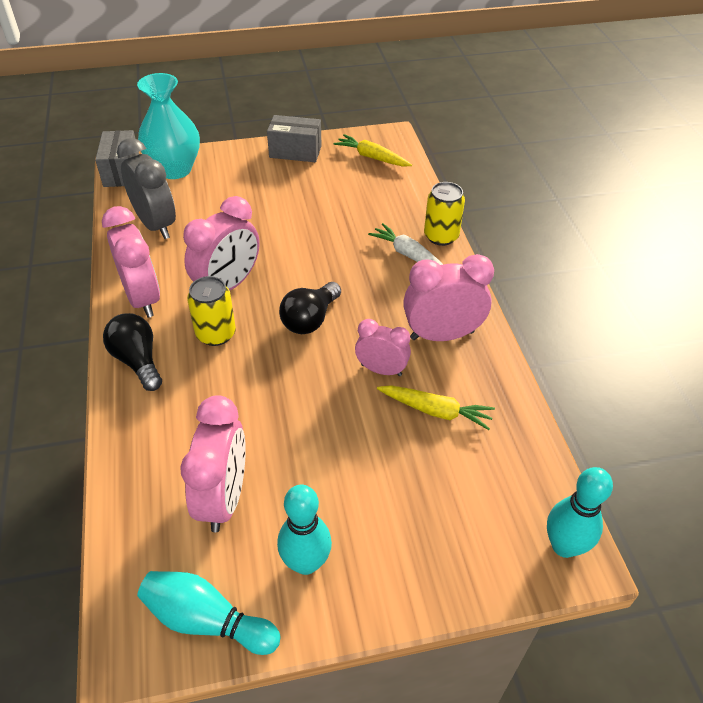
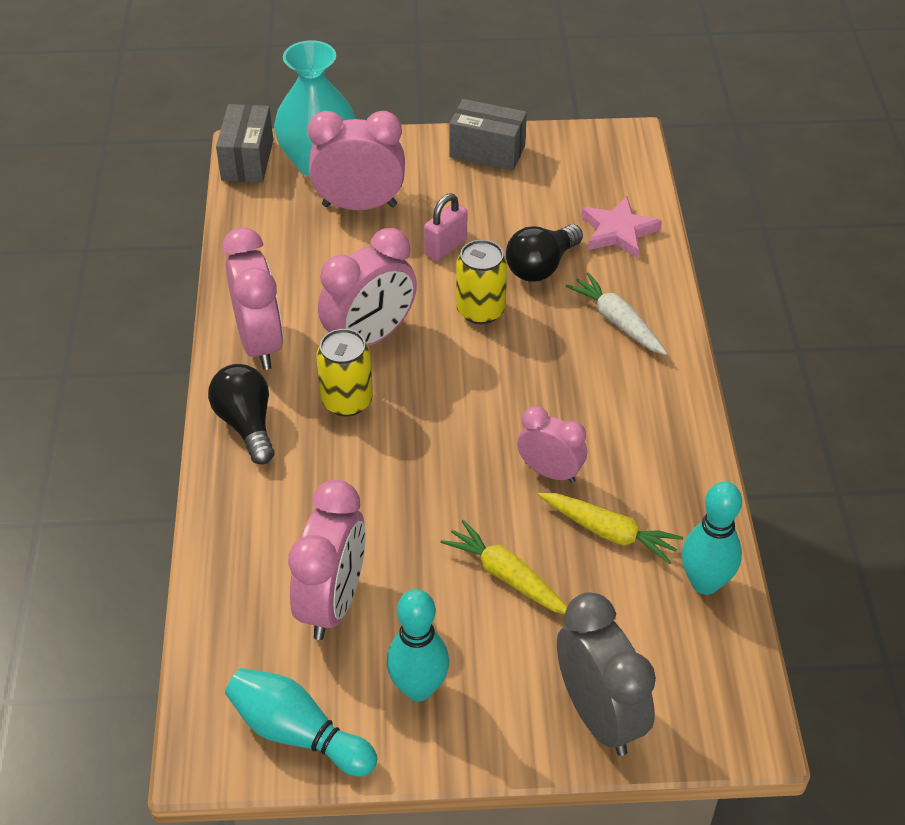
camera: 10 degrees right, 0 degrees up
grey clock [117,138,176,239] -> grey clock moved to [557,592,656,756]
black light bulb [279,282,341,334] -> black light bulb moved to [506,224,583,282]
yellow carrot [334,134,412,167] -> yellow carrot moved to [440,520,567,614]
pink clock [403,254,494,341] -> pink clock moved to [308,111,405,210]
yellow can [424,182,465,246] -> yellow can moved to [456,240,507,324]
turquoise bowling pin [547,467,613,558] -> turquoise bowling pin moved to [682,482,742,595]
none -> pink padlock [424,193,467,261]
none -> pink star [581,196,662,259]

